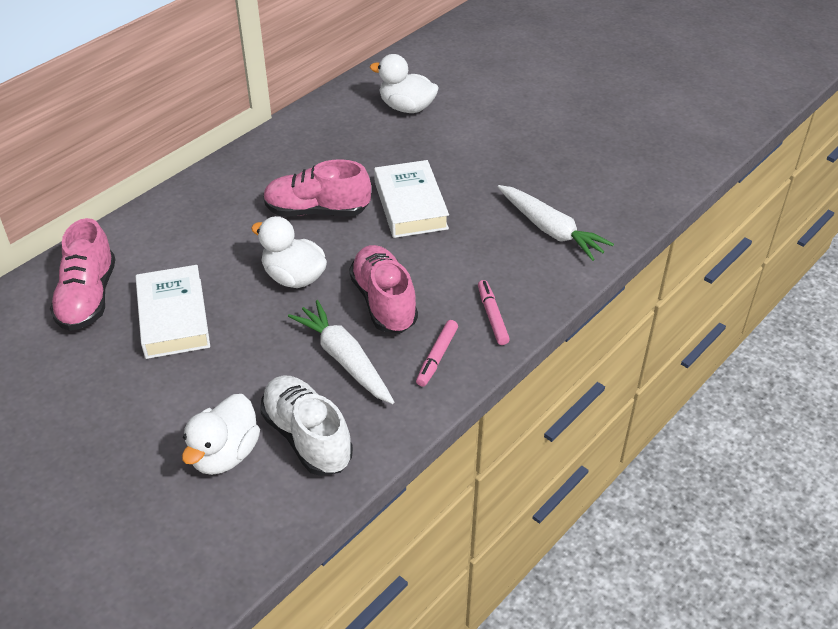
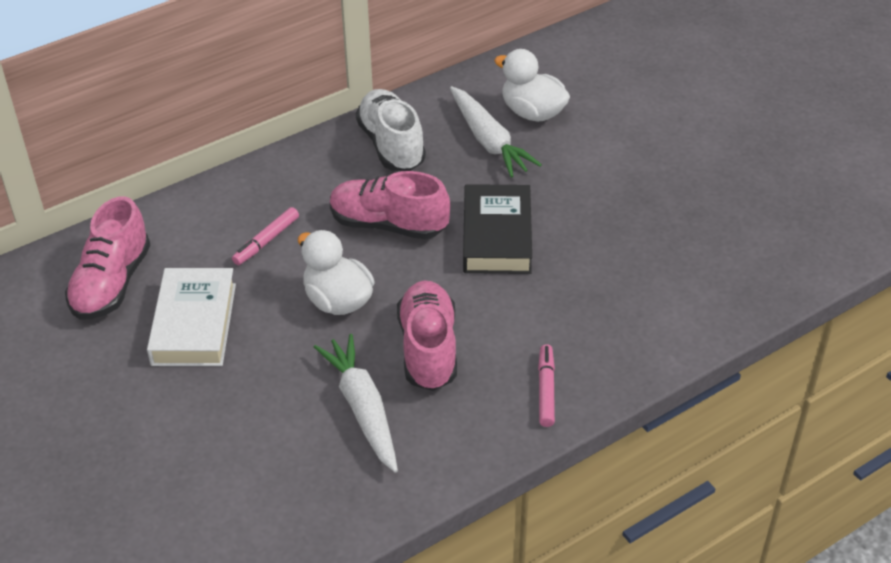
camera: 15 degrees right, 0 degrees up
white duck [182,394,260,475] -> none
white shoe [260,376,353,476] -> white shoe moved to [356,89,426,171]
white book [374,160,449,238] -> black book [463,184,532,274]
pink marker [416,320,458,387] -> pink marker moved to [232,207,299,265]
white carrot [498,185,614,261] -> white carrot moved to [450,86,542,178]

